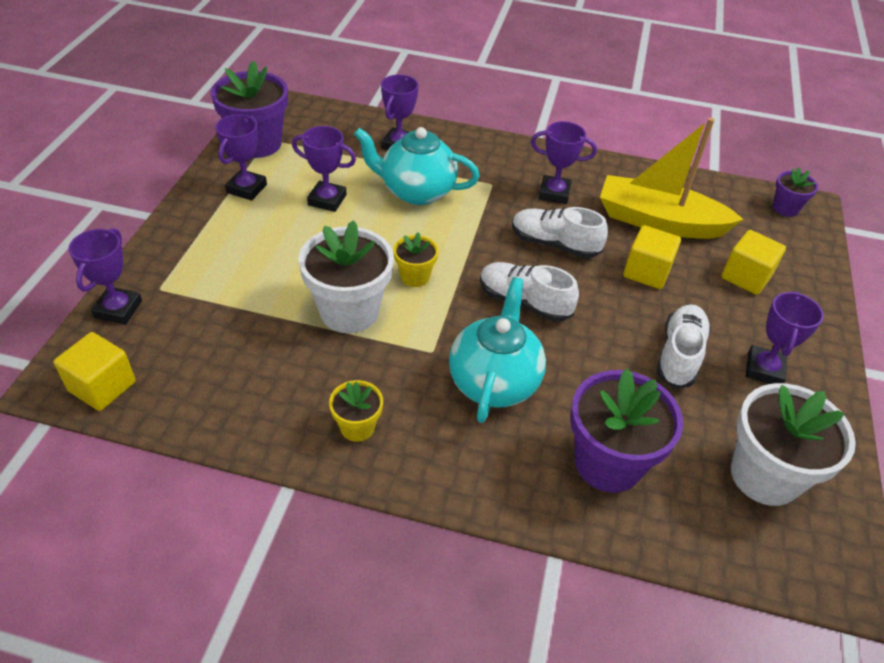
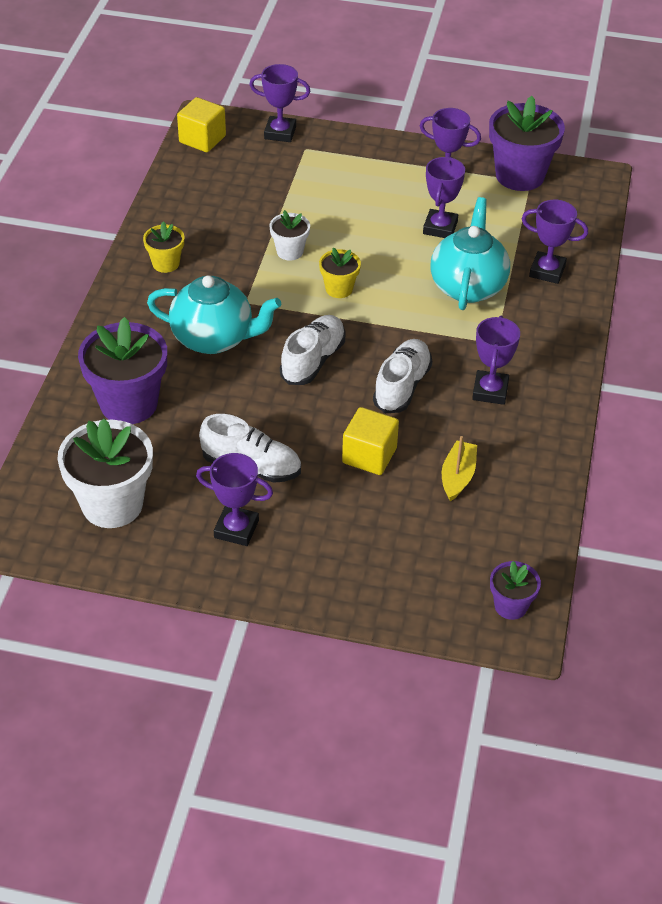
camera: 90 degrees right, 0 degrees up
white flower pot [299,220,394,333] -> white flower pot [269,210,310,261], size x0.52
yellow boat [600,118,744,239] -> yellow boat [442,436,477,501], size x0.48
yellow cube [721,230,786,295] -> none

